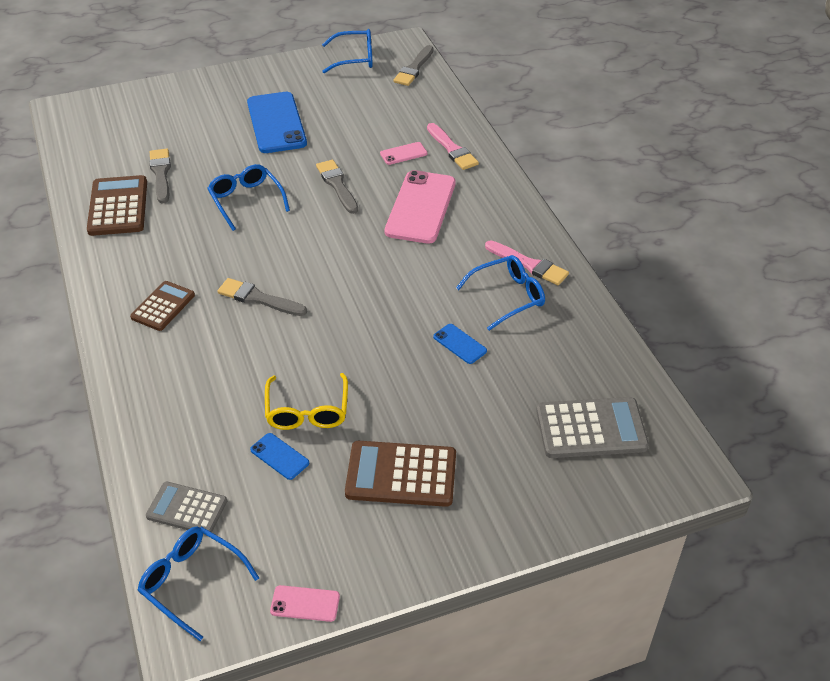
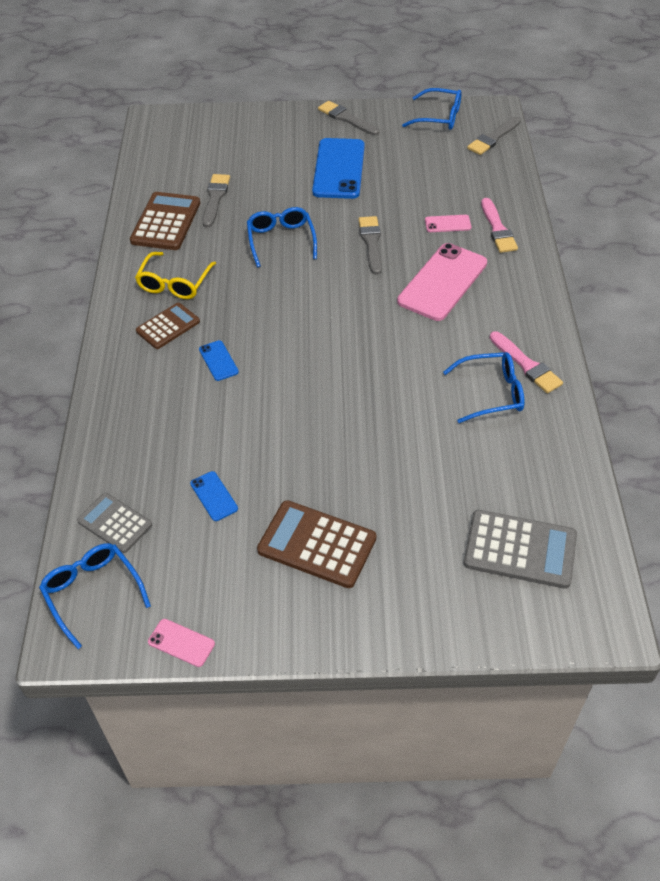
camera: 20 degrees right, 5 degrees up
grey brush [218,278,307,316] -> grey brush moved to [318,101,379,135]
yellow glasses [265,373,348,430] -> yellow glasses moved to [135,252,216,299]
blue phone [433,324,487,364] -> blue phone moved to [199,340,239,381]

